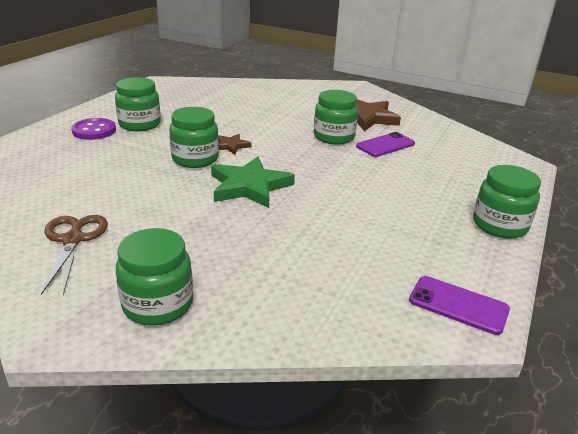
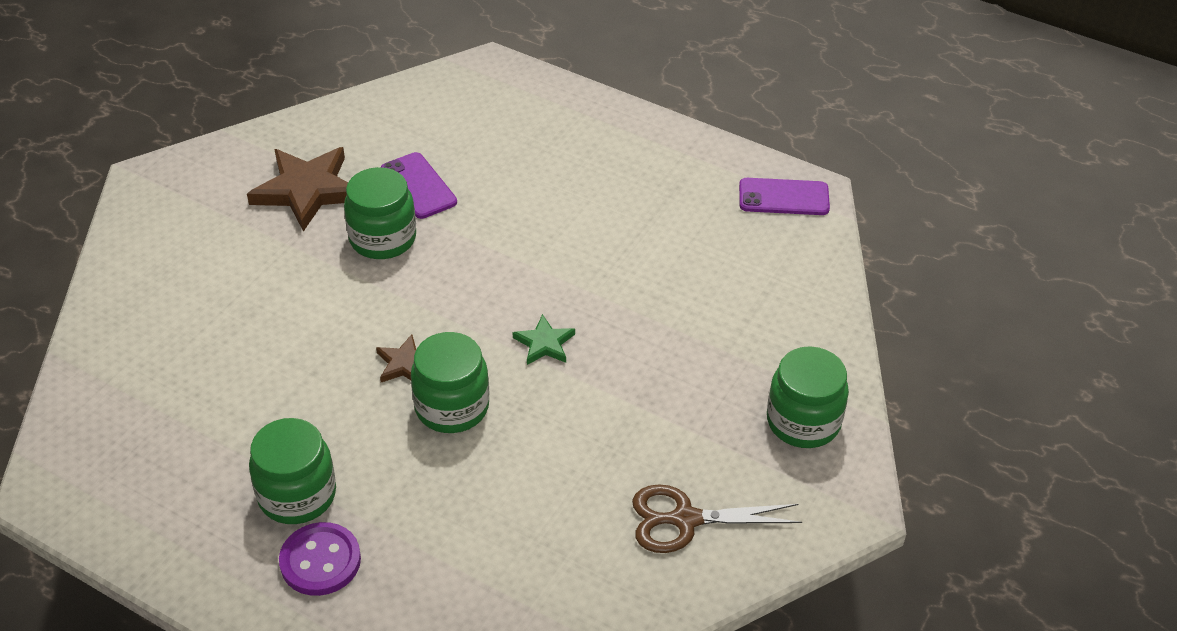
camera: 85 degrees left, 15 degrees up
green star [211,156,295,208] -> green star [513,314,575,365], size x0.51
purple phone [409,276,510,335] -> purple phone turned 60 degrees clockwise [739,178,830,215]
green jar [473,165,541,239] -> none

